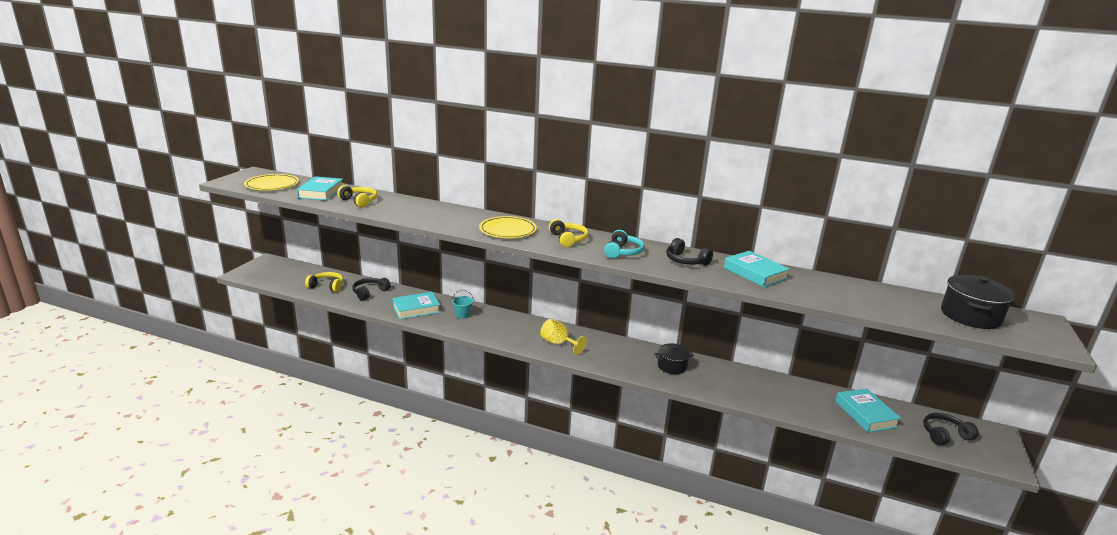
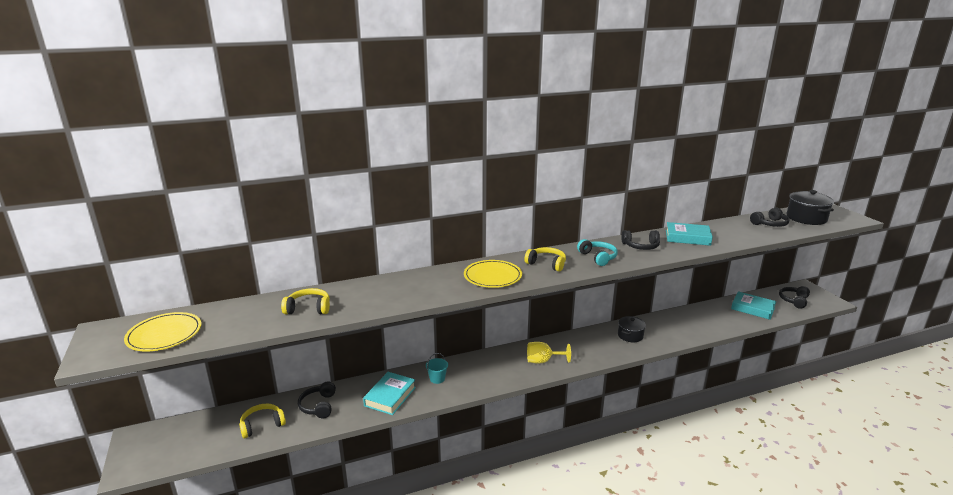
camera: 40 degrees left, 0 degrees up
turquoise book [297,176,343,201] -> none
none -> black headphones [750,208,789,227]

